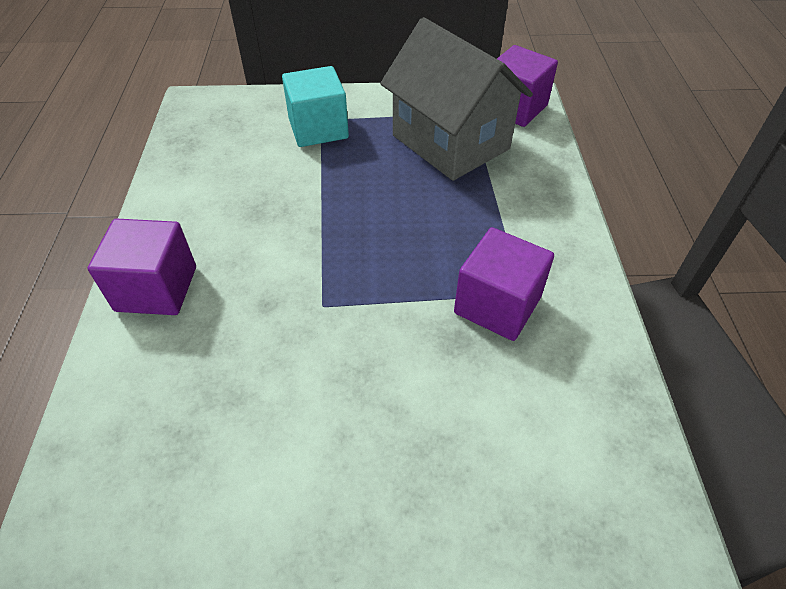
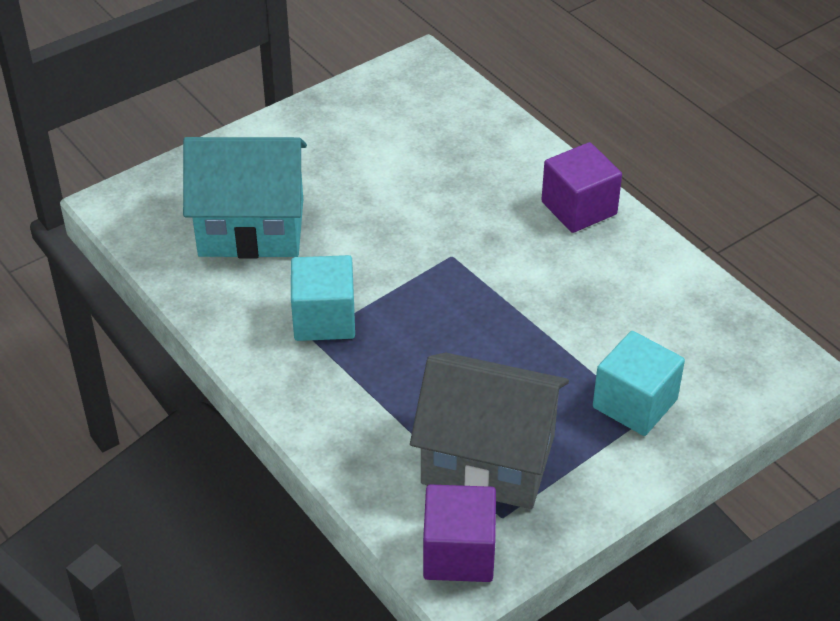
camera: 145 degrees right, 5 degrees down
purple cube [454,227,554,341] -> turquoise cube [291,255,355,341]
none -> turquoise house [183,137,307,258]

